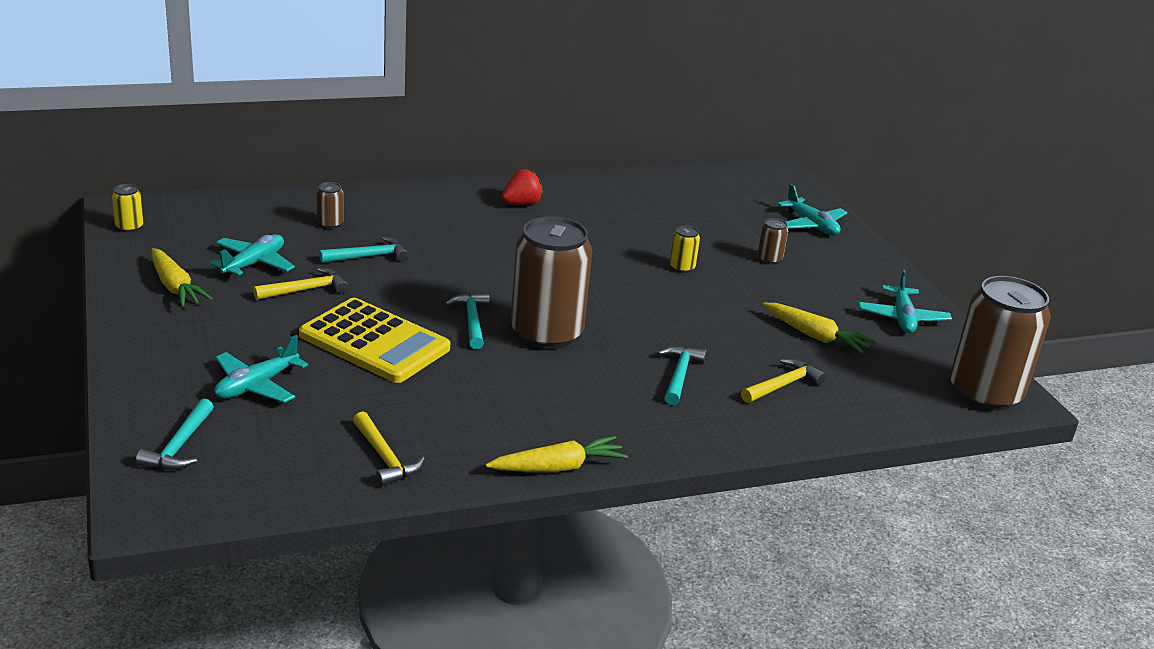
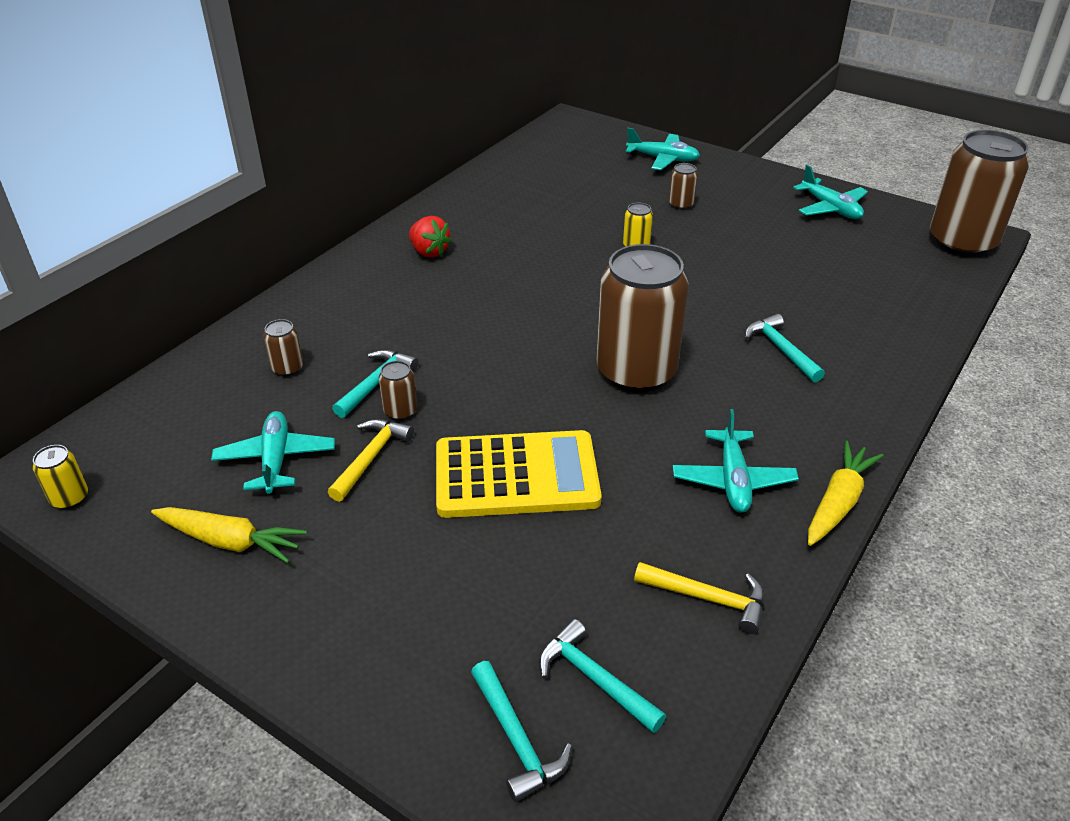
camera: 35 degrees left, 10 degrees up
turquoise plane [214,335,308,403] -> turquoise plane moved to [673,409,799,513]
turquoise hammer [445,293,490,349] -> turquoise hammer moved to [539,619,666,733]
red strawberry [501,169,543,205] -> red strawberry turned 120 degrees clockwise [409,216,452,258]
yellow hammer [741,359,826,403] -> none
yellow carrot [763,303,875,354] -> none
none -> brown can [379,361,417,420]

